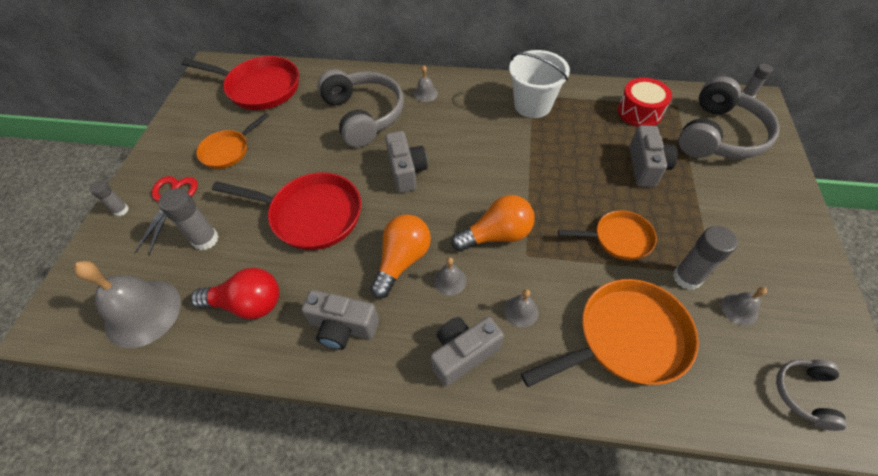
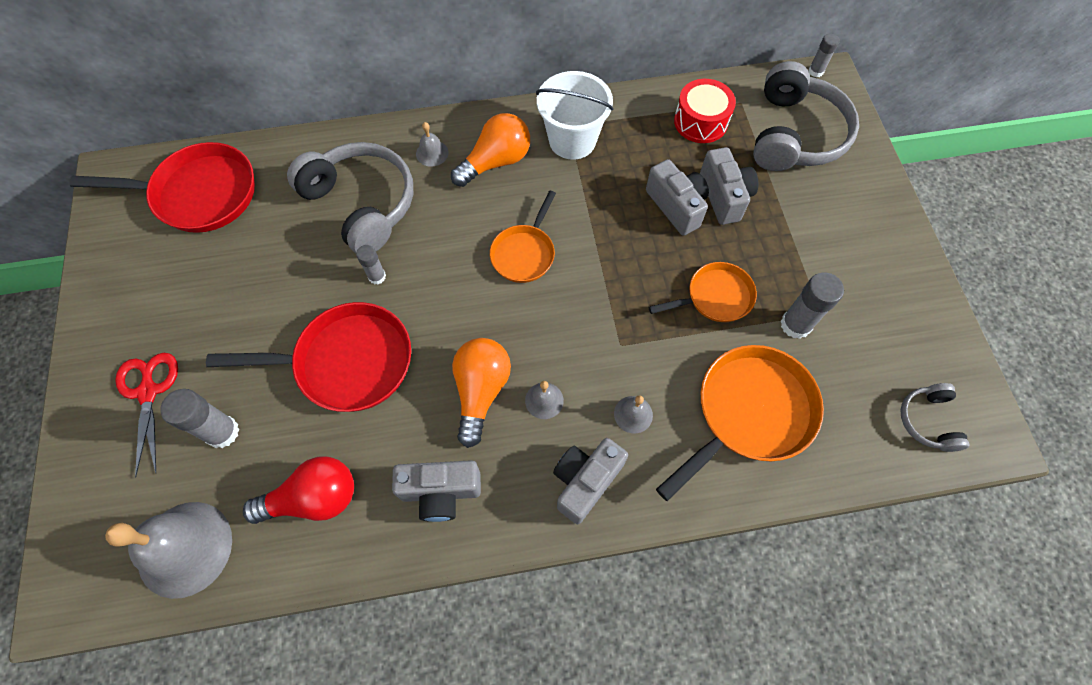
camera: 20 degrees left, 10 degrees up
grey glue stick [89,181,128,216] -> grey glue stick moved to [356,245,386,284]
orange pan [196,113,269,169] -> orange pan moved to [490,191,556,283]
grey camera [385,131,428,193] -> grey camera moved to [646,159,709,236]
orange light bulb [451,195,535,252] -> orange light bulb moved to [451,113,530,187]
grey bell [721,287,767,326] -> none

